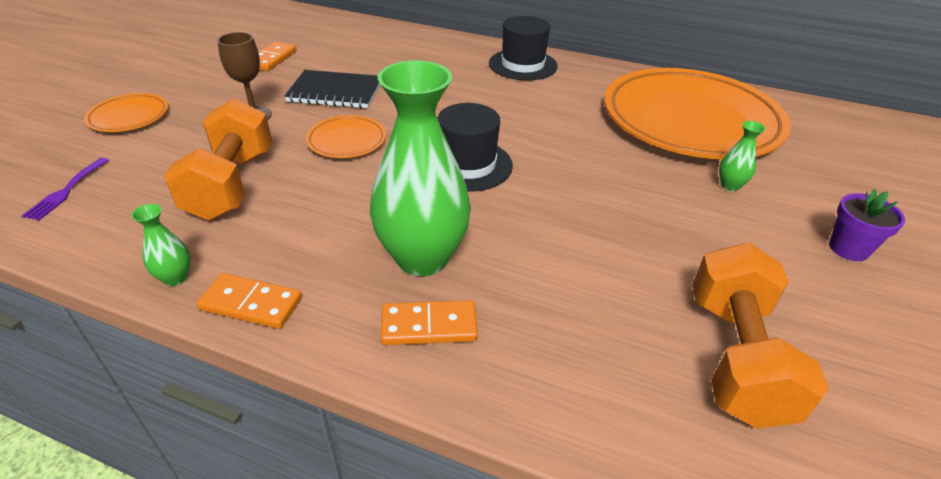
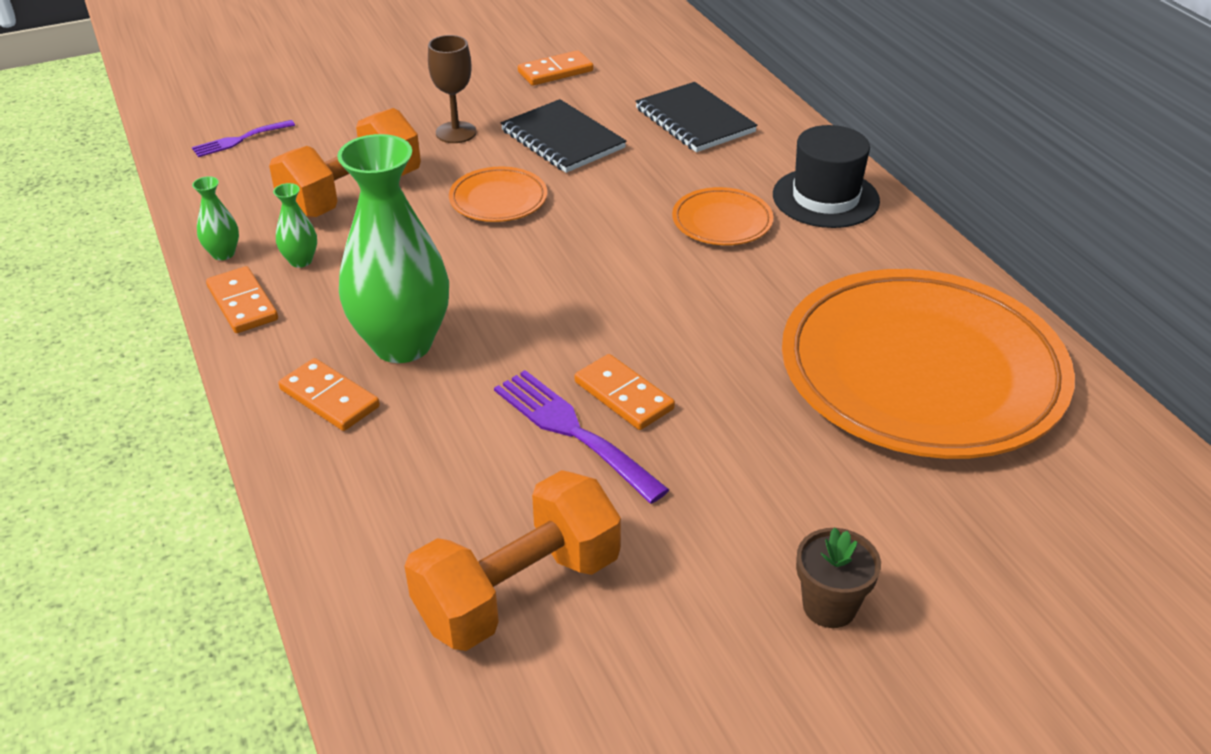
camera: 45 degrees right, 0 degrees up
orange plate [84,93,168,132] -> orange plate moved to [672,187,773,245]
black hat [438,103,513,192] -> none
green vase [719,121,765,191] -> green vase moved to [273,183,317,268]
purple flower pot [829,189,905,261] -> brown flower pot [796,527,881,628]
none -> purple fork [494,370,669,504]
none -> orange domino [575,354,675,430]
none -> black notebook [635,82,757,152]

